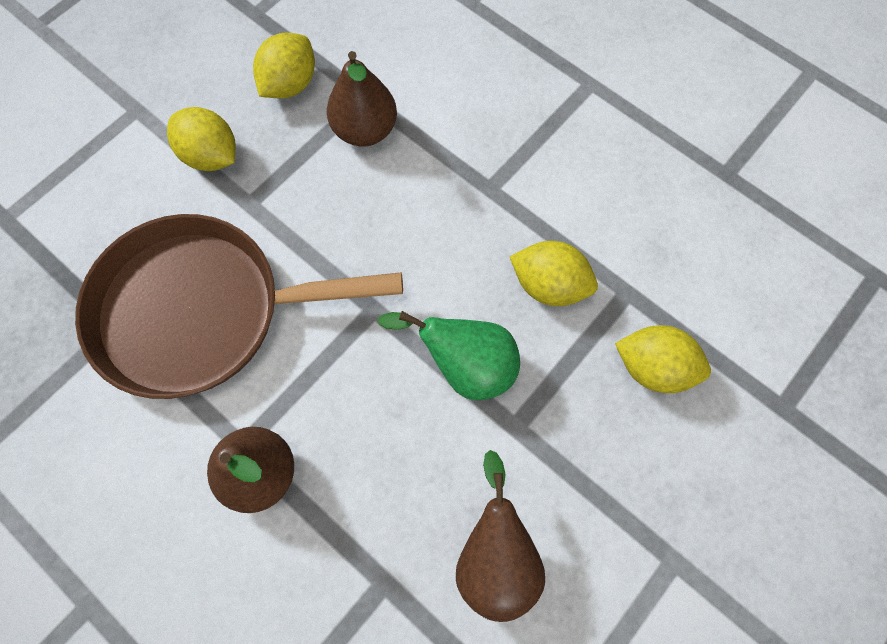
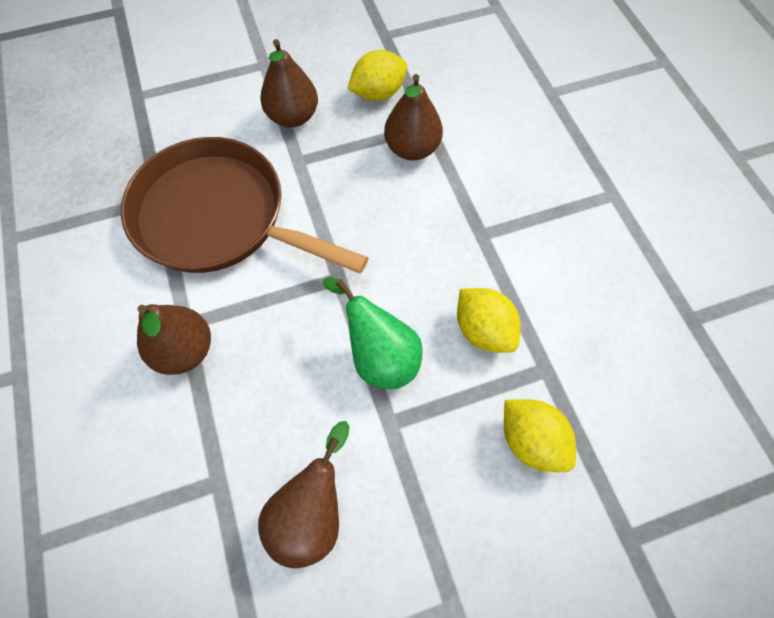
camera: 30 degrees right, 5 degrees down
yellow lemon [167,107,236,171] -> brown pear [260,39,318,128]

